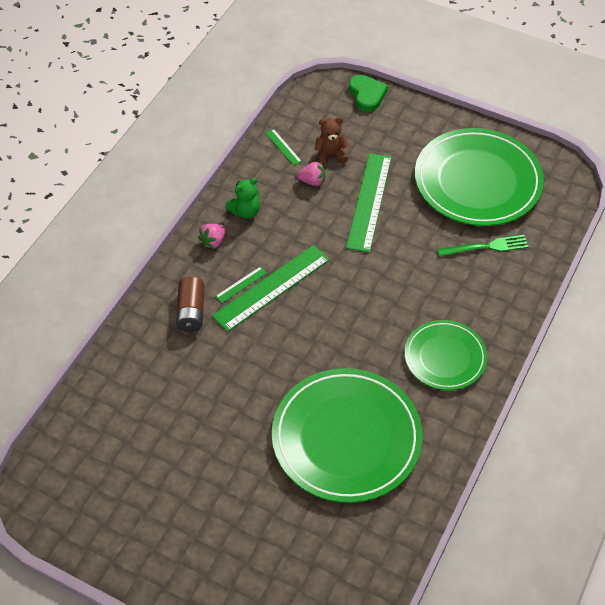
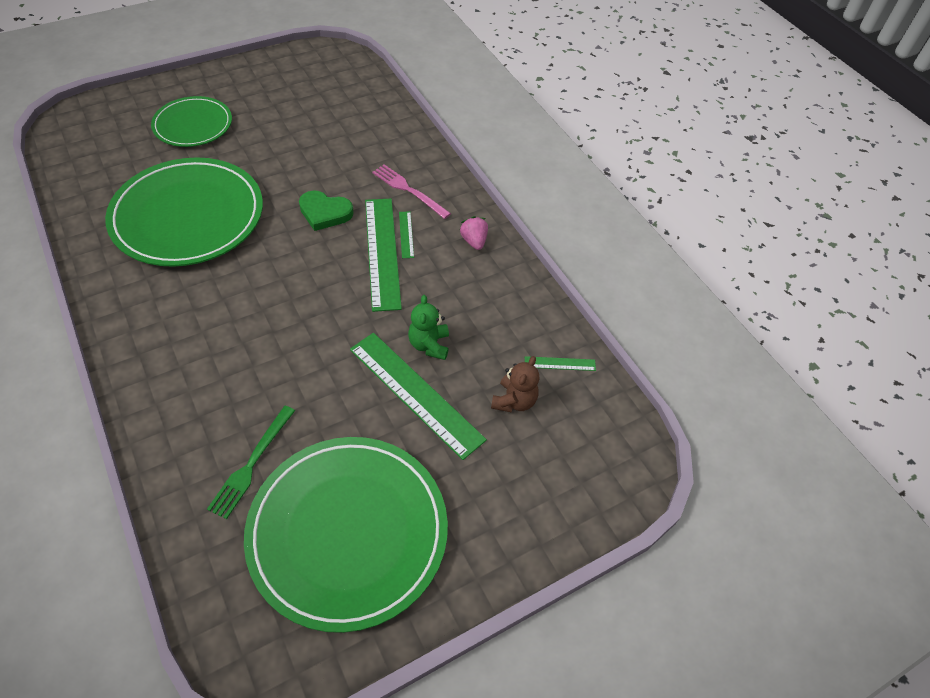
camera: 120 degrees right, 0 degrees up
brown battery [176,277,205,332] -> pink fork [372,164,451,219]
green teddy bear [225,178,260,218] -> green teddy bear moved to [408,295,449,360]
pink strawberry [297,162,325,186] -> none
green heart [349,75,388,112] -> green heart moved to [299,190,354,231]
green plate [404,320,487,390] -> green plate moved to [151,96,232,147]

